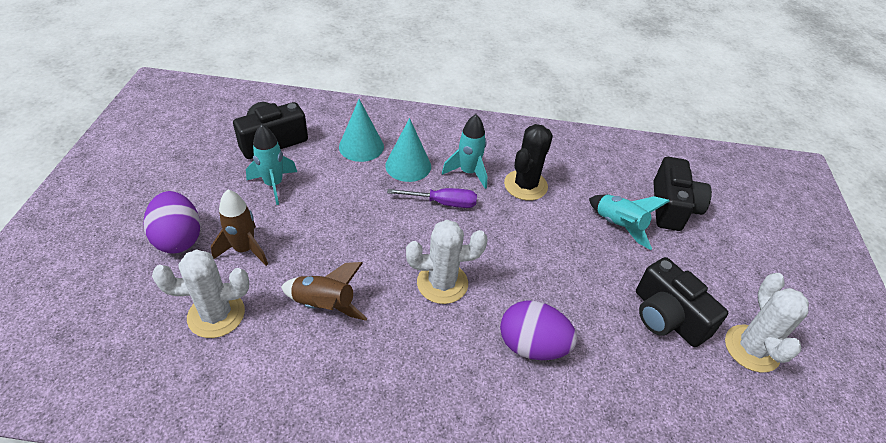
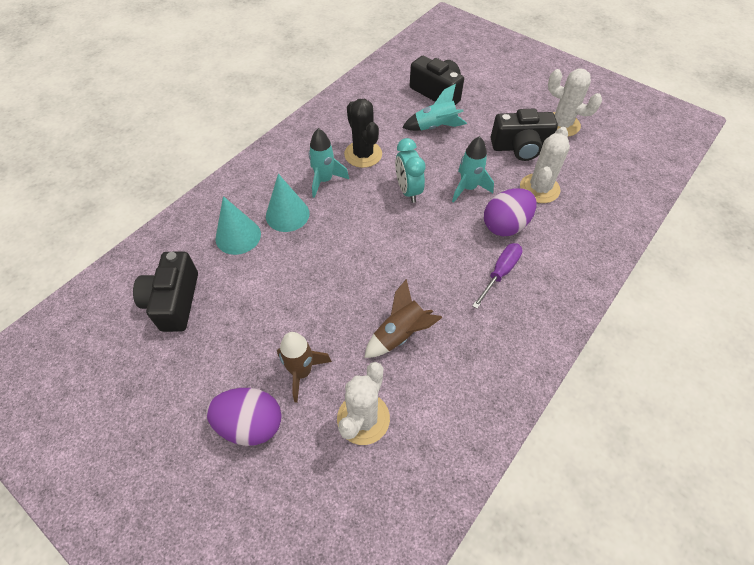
camera: 55 degrees left, 10 degrees up
turquoise rocket [246,124,297,205] -> turquoise rocket moved to [452,136,494,203]
purple screwdriver [387,188,477,208] -> purple screwdriver moved to [472,243,523,309]
white cactus [406,220,488,304] -> white cactus moved to [520,127,570,203]
none -> turquoise clock [395,138,426,203]

